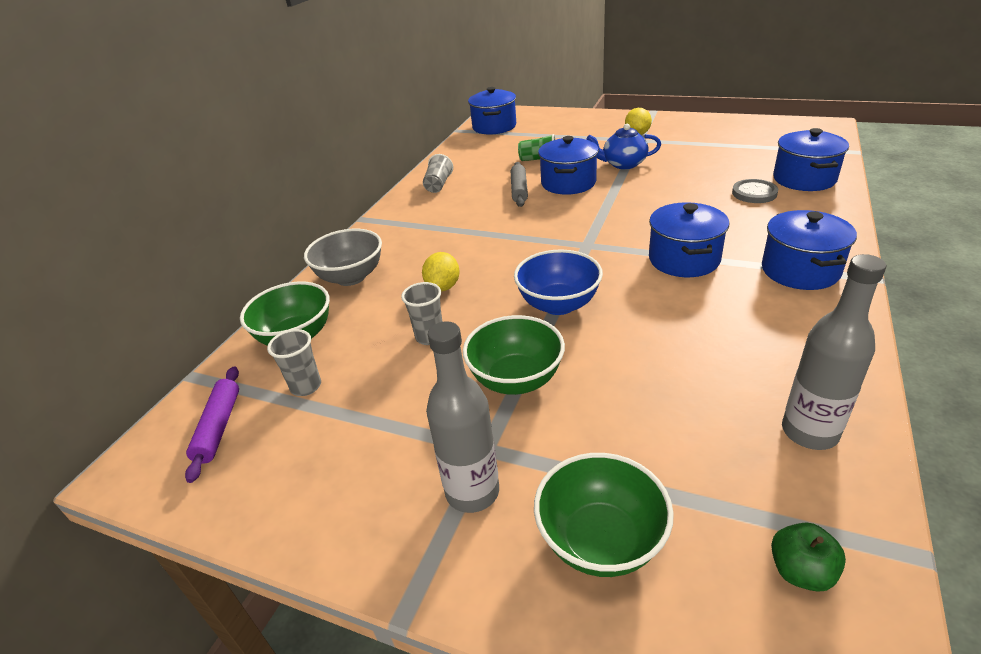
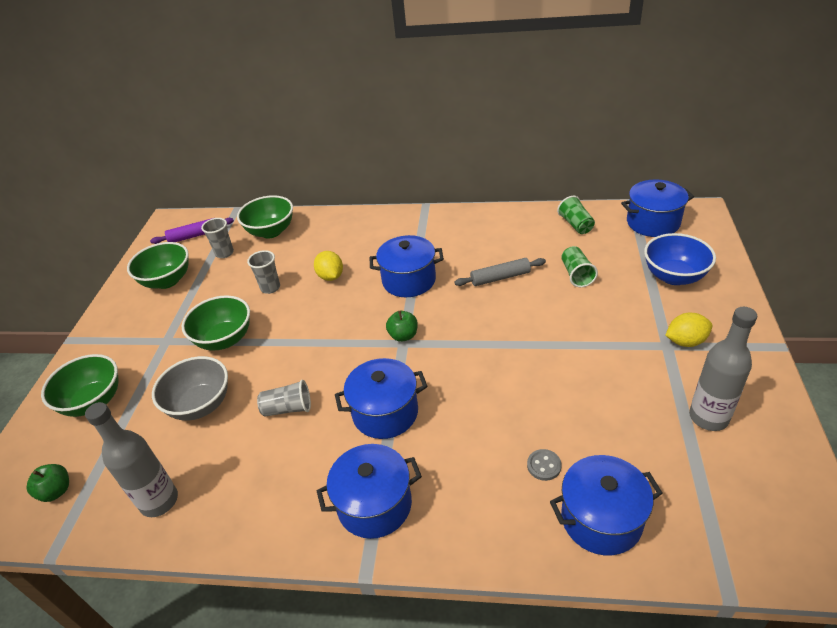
camera: 75 degrees right, 5 degrees up
grey bowl [304,229,382,286] -> grey bowl moved to [152,356,228,421]
yellow lemon [422,252,460,292] -> yellow lemon turned 75 degrees clockwise [314,251,343,281]
grey cup [423,154,453,193] -> grey cup moved to [257,380,311,417]
grey bottle [426,321,499,513] -> grey bottle moved to [689,307,757,431]
blue bowl [514,250,603,315] -> blue bowl moved to [644,233,716,285]
blue pot [538,136,599,195] -> blue pot moved to [369,235,444,297]
blue teapot [587,124,661,169] -> none
grey button [732,179,778,203] -> grey button [527,449,562,481], size x0.65
none -> green bowl [127,242,189,289]
none -> green apple [386,311,418,342]
none -> green cup [557,196,595,234]

